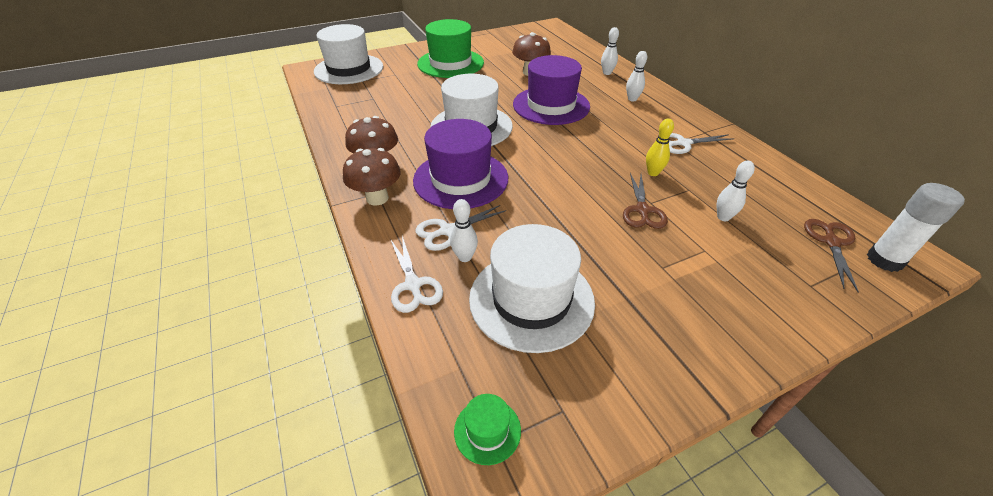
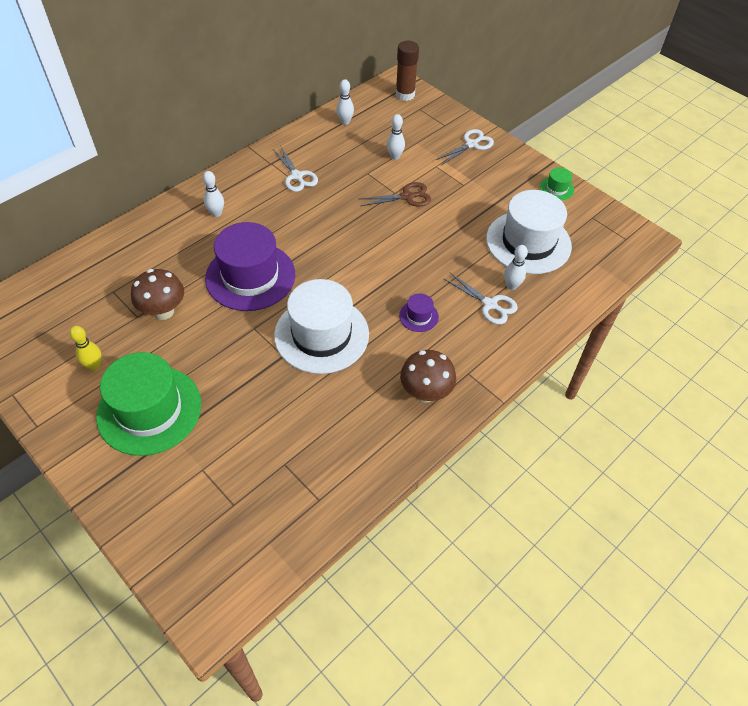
camera: 110 degrees left, 10 degrees up
white hat [314,24,383,84] -> none
brown mushroom [343,148,401,205] -> none
white scissors [390,236,443,313] -> white scissors moved to [436,129,494,165]
purple hat [413,119,508,209] -> purple hat [399,293,439,332], size x0.43
green hat [454,394,521,465] -> green hat moved to [540,167,574,200]
white bowling pin [601,27,619,75] -> white bowling pin moved to [336,79,354,125]
yellow bowling pin [646,119,674,176] -> yellow bowling pin moved to [70,326,102,371]
brown scissors [804,219,859,293] -> none
white glue stick [867,183,965,272] -> brown glue stick [396,41,419,101]

